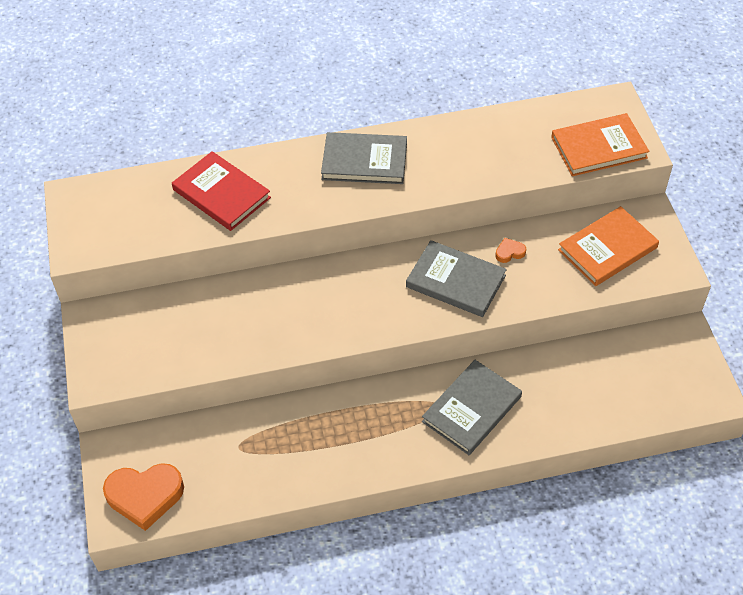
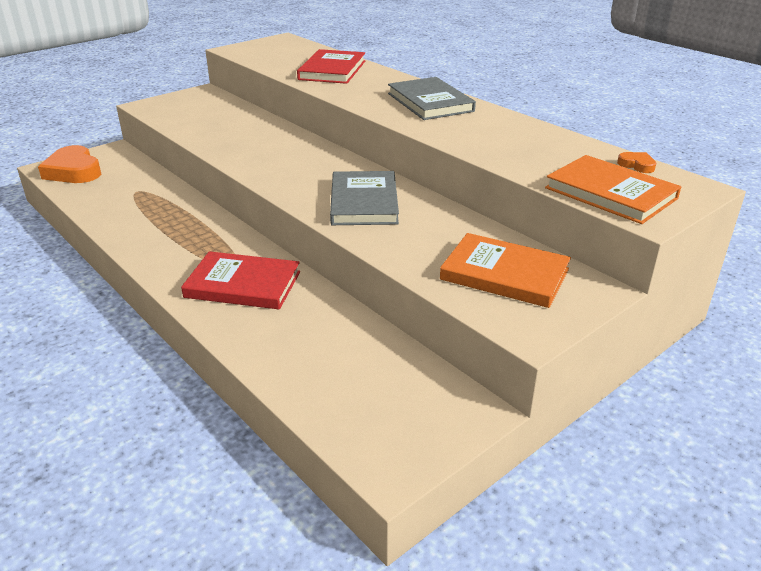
camera: 60 degrees right, 20 degrees down
grey book [422,360,522,455] -> red book [181,251,300,309]
orange heart [495,238,526,263] -> orange heart moved to [617,152,656,173]

